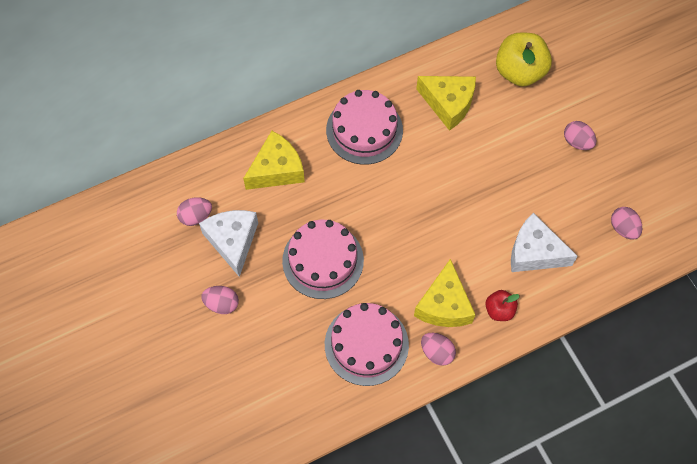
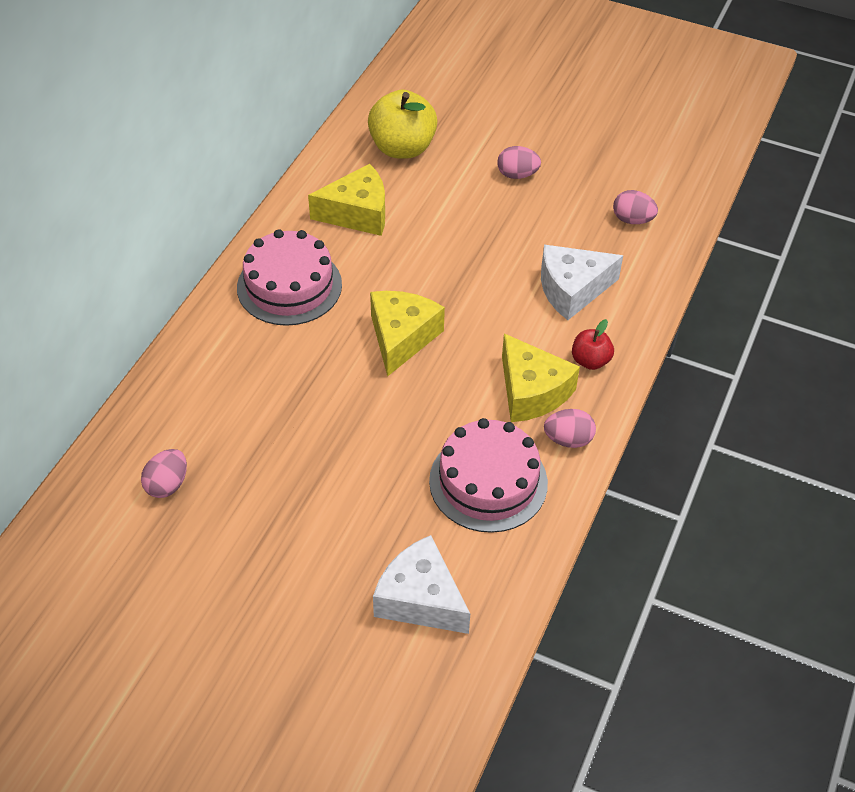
camera: 40 degrees left, 15 degrees down
white cheese [199,210,258,277] -> white cheese moved to [373,535,470,634]
pink egg [201,286,239,314] -> none
yellow cheese [243,131,305,190] -> yellow cheese moved to [370,291,445,377]
pink cake [282,220,364,299] -> none

